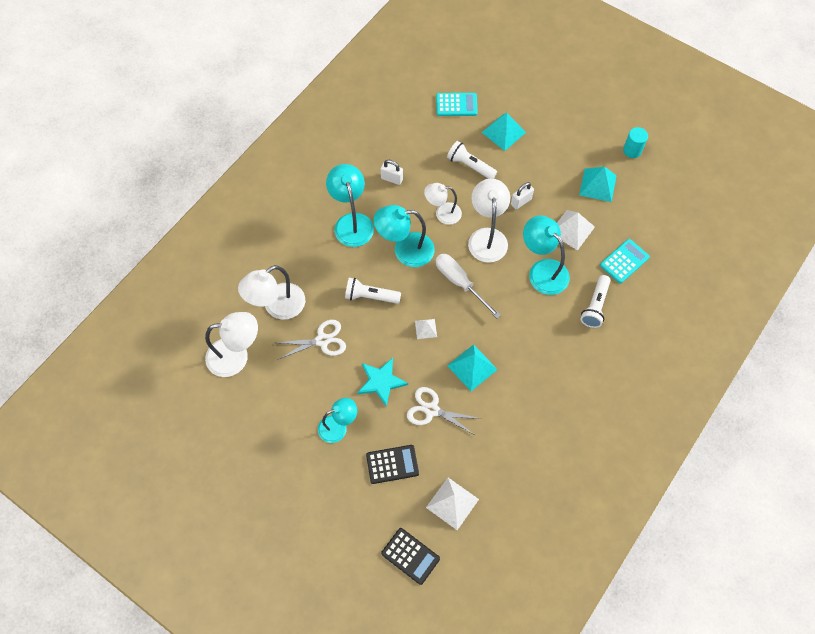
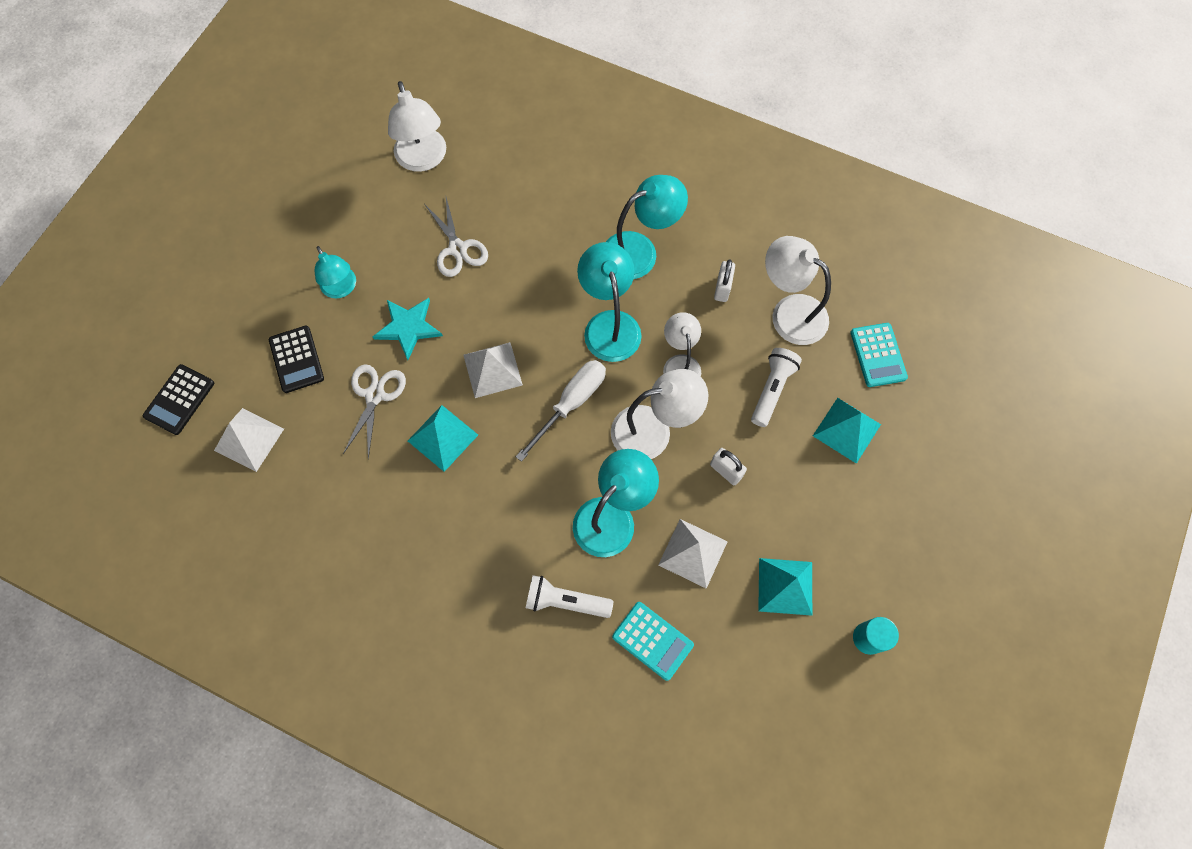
camera: 80 degrees right, 5 degrees up
white lamp [238,265,305,320] -> white lamp moved to [765,236,831,345]
white flashlight [345,278,401,304] -> none
white pyramid [415,319,437,339] -> white pyramid [463,342,523,398], size x1.75

